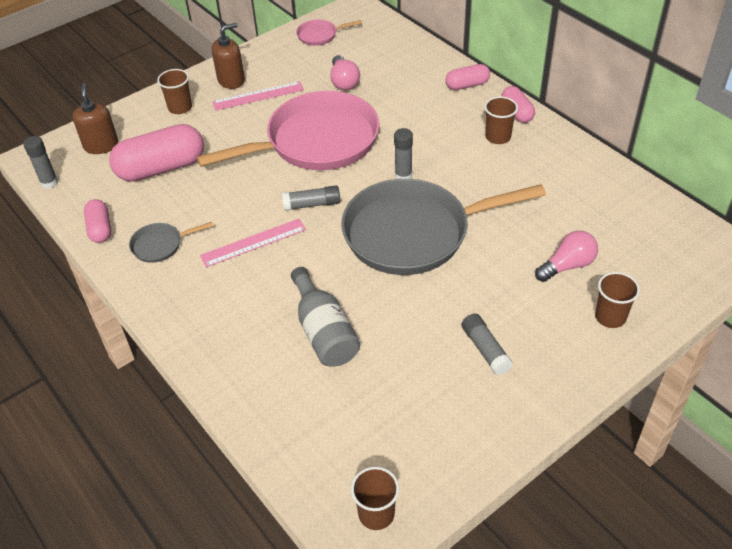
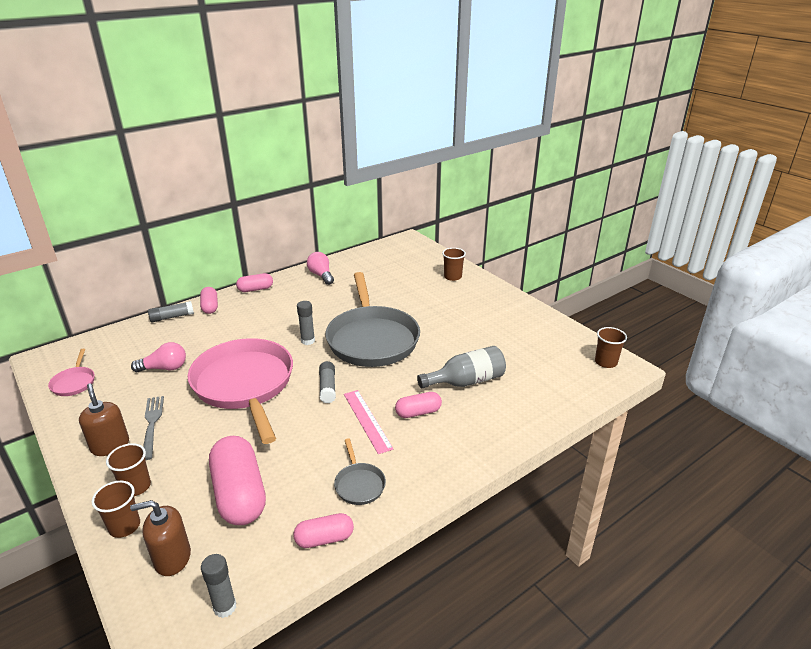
camera: 90 degrees left, 15 degrees down
pink ruler [212,81,304,111] -> grey fork [143,396,164,460]
grey glue stick [462,314,513,375] -> grey glue stick moved to [148,301,194,322]
brown cup [484,97,518,144] -> brown cup moved to [92,481,140,538]
pink light bulb [535,231,598,282] -> pink light bulb moved to [307,252,334,285]
none -> pink capsule [395,392,442,418]

